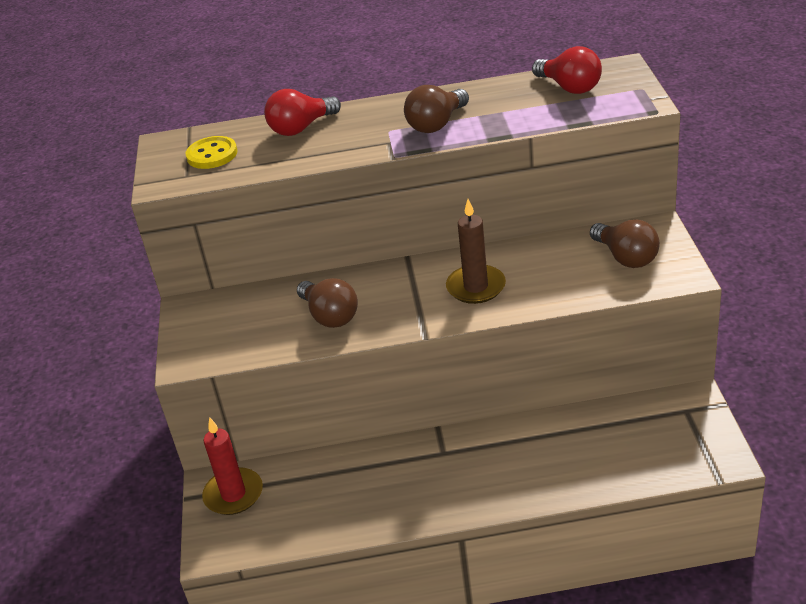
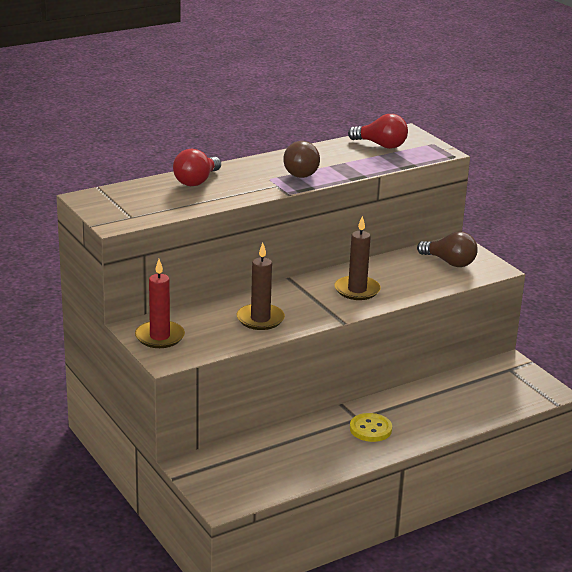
camera: 30 degrees left, 10 degrees down
yellow button [185,136,238,169] -> yellow button moved to [350,413,392,442]
red candle [202,417,263,515] -> red candle moved to [135,259,185,348]
brown light bulb [297,278,358,328] -> brown candle [237,243,285,330]

